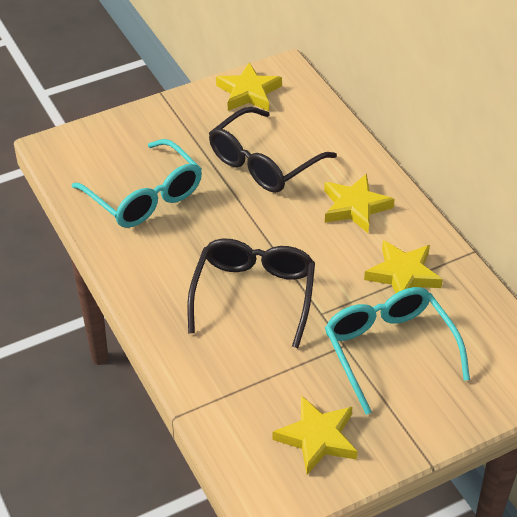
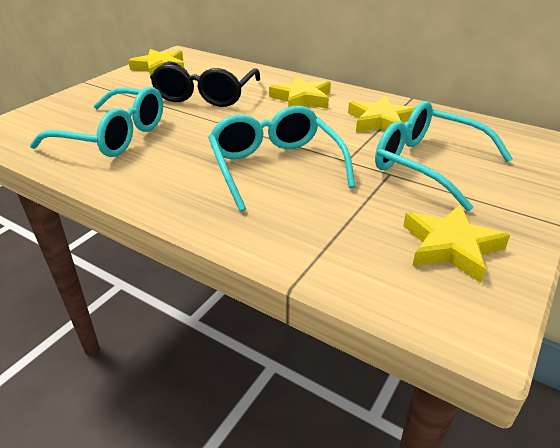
camera: 30 degrees left, 10 degrees down
black glasses [187,239,315,348] -> turquoise glasses [208,106,355,212]

